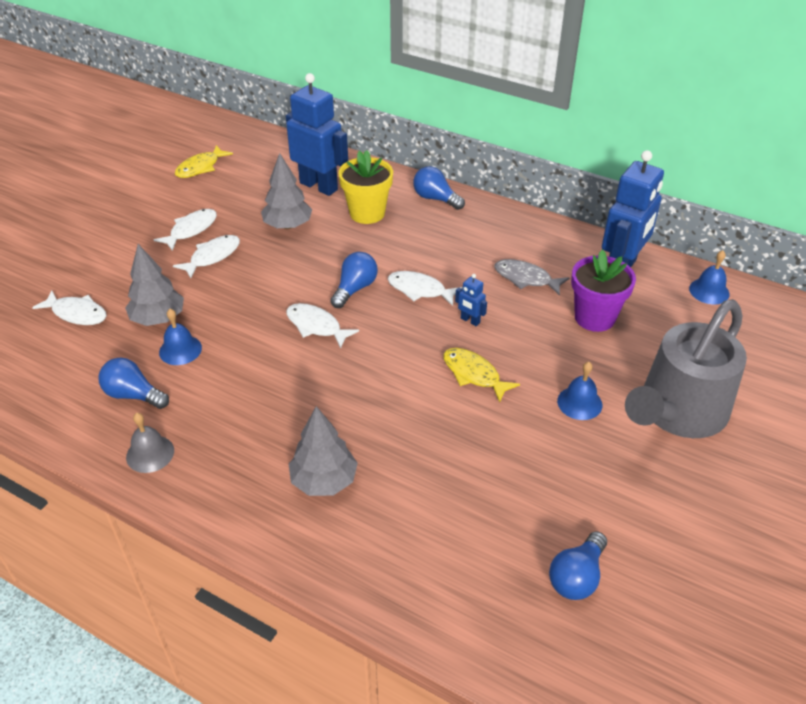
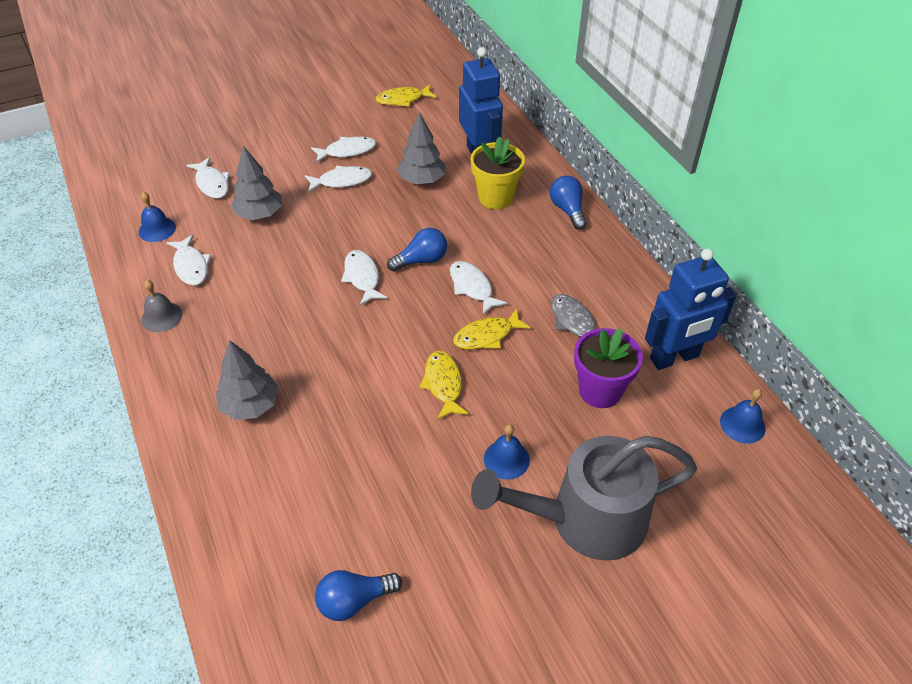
camera: 35 degrees right, 5 degrees up
blue light bulb [99,358,169,409] -> white fish [166,235,211,285]
blue bell [159,309,202,365] -> blue bell moved to [139,192,176,242]
blue robot [455,274,487,326] -> yellow fish [453,308,531,349]

